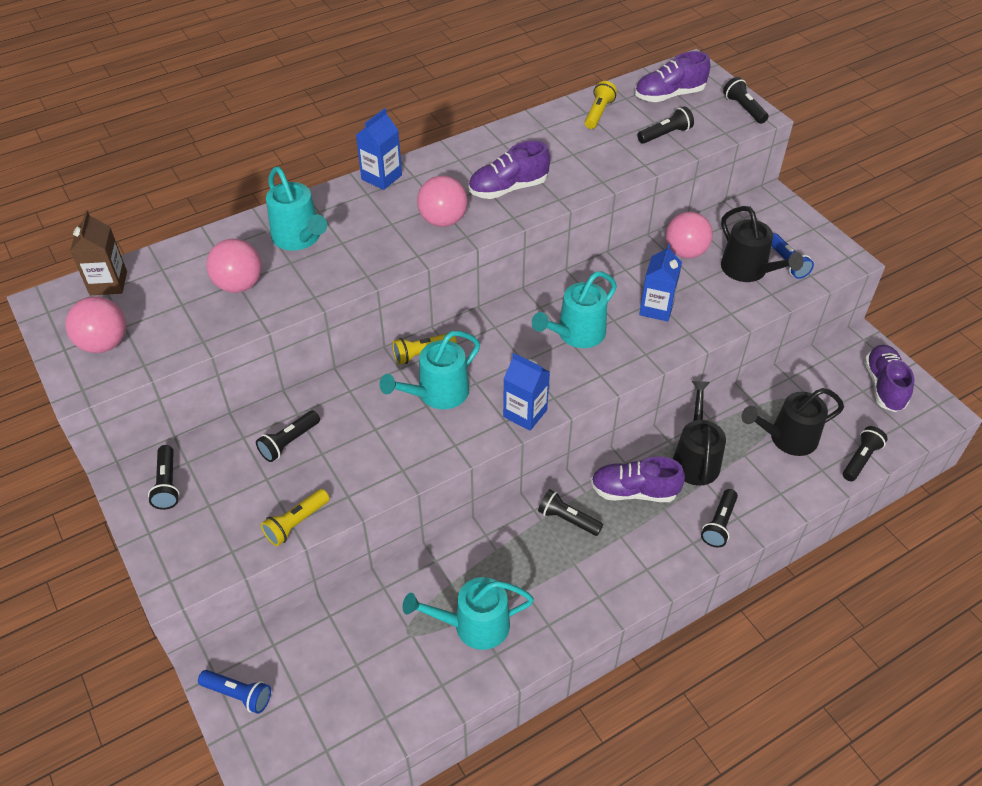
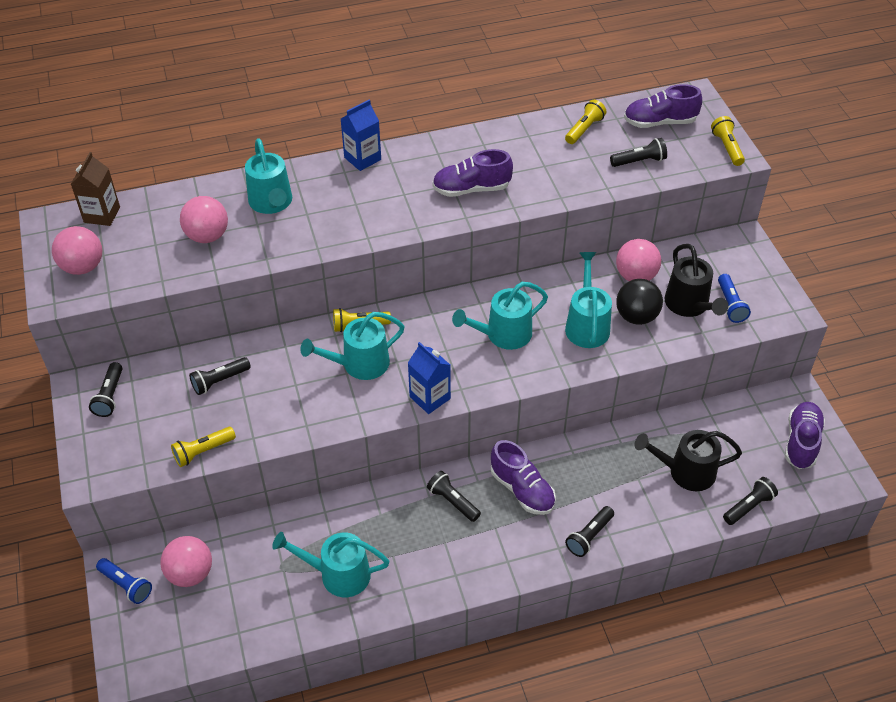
camera: 15 degrees right, 0 degrees up
pink ball [417,176,468,227] -> pink ball moved to [160,536,212,587]
purple shoe [591,456,685,502] -> purple shoe turned 150 degrees counterclockwise [491,440,556,515]
blue carton [639,244,682,322] -> turquoise watering can [565,252,612,348]
black watering can [673,381,726,486] -> none
black flashlight [723,77,769,124] -> yellow flashlight [711,116,745,166]
none -> black ball [616,279,663,325]

